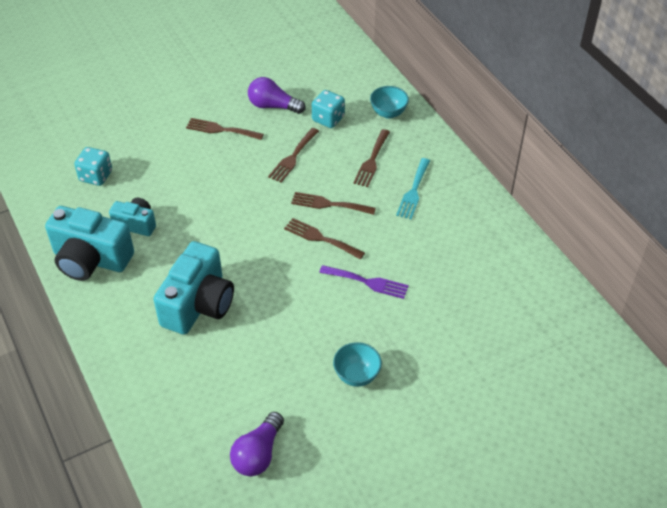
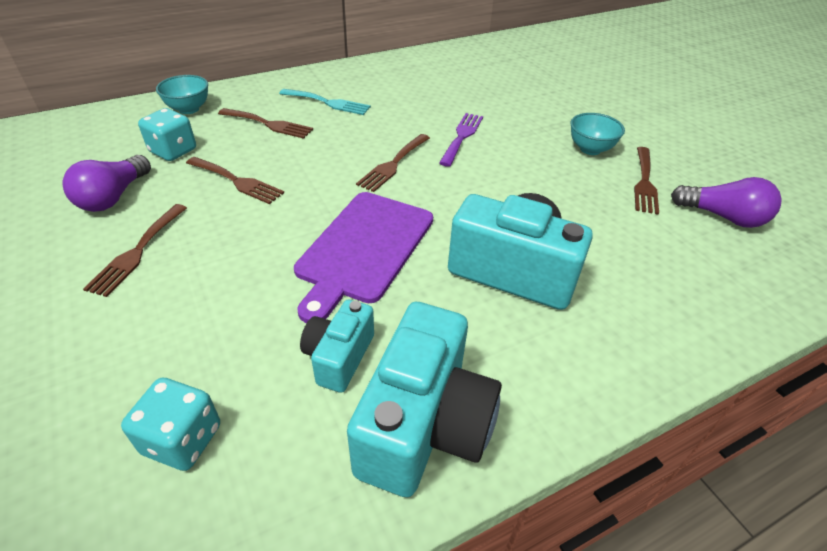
camera: 90 degrees left, 5 degrees down
brown fork [291,192,376,215] -> brown fork moved to [634,147,659,215]
none -> purple cutting board [294,192,433,323]

